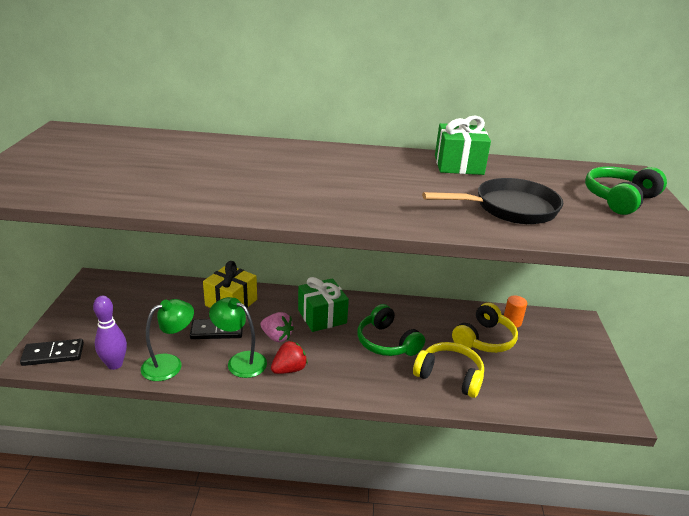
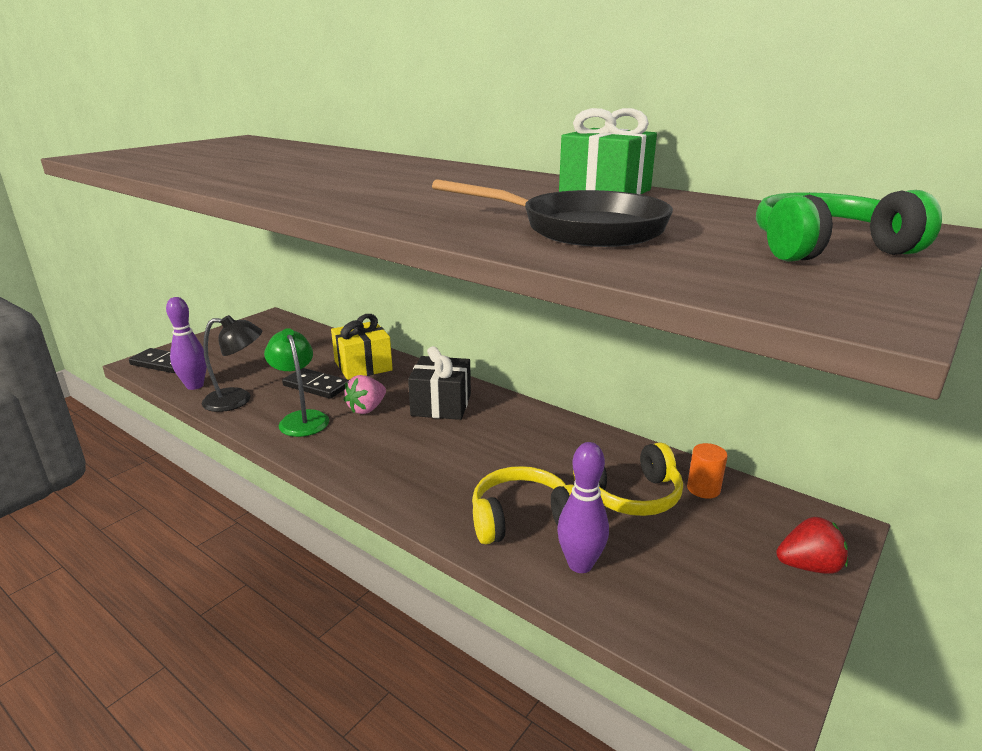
camera: 35 degrees right, 5 degrees down
green lamp [141,299,194,381] -> black lamp [202,315,262,412]
pink strawberry [261,312,294,342] -> pink strawberry turned 60 degrees clockwise [344,375,386,414]
red strawberry [271,341,308,374] -> red strawberry moved to [776,517,848,574]
green gift [298,277,349,332] -> black gift [408,346,471,420]
green headphones [357,304,425,356] -> none
yellow headphones [413,342,484,398] -> yellow headphones turned 75 degrees counterclockwise [472,466,574,544]
none -> purple bowling pin [557,442,609,573]

